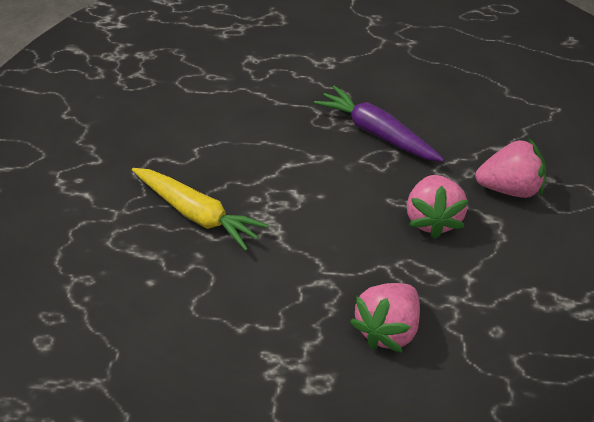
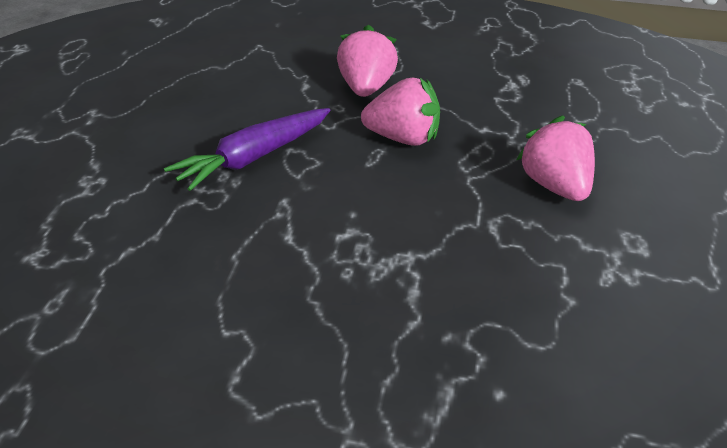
camera: 85 degrees left, 10 degrees down
yellow carrot [132,168,268,251] -> none
pink strawberry [350,283,420,353] -> pink strawberry turned 150 degrees counterclockwise [517,116,595,201]

